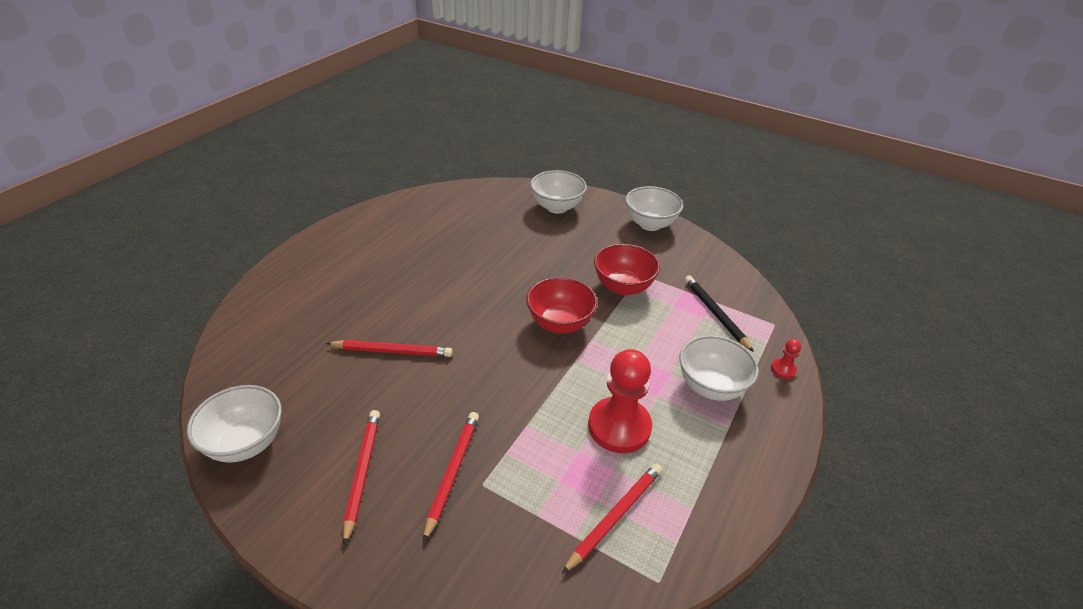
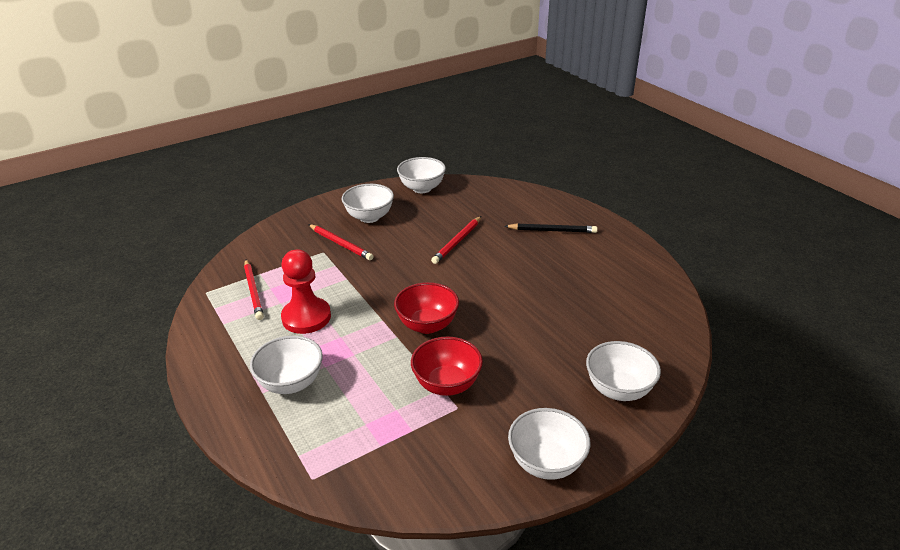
camera: 120 degrees right, 5 degrees down
red pencil [343,410,380,546] -> white bowl [341,184,394,223]
black pencil [685,276,754,352] -> black pencil moved to [505,223,597,233]
red pawn [771,339,801,379] -> none

